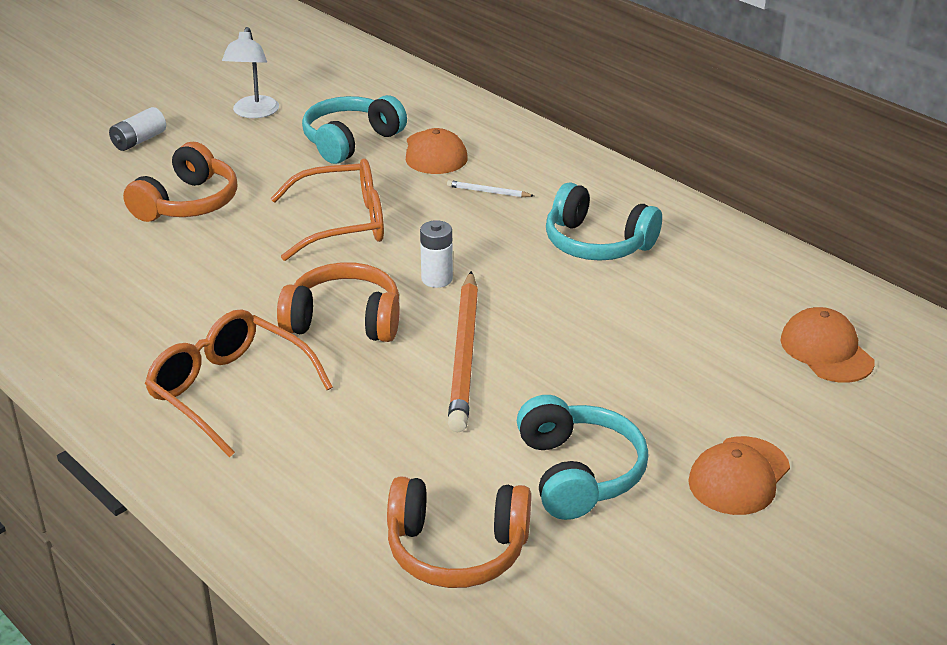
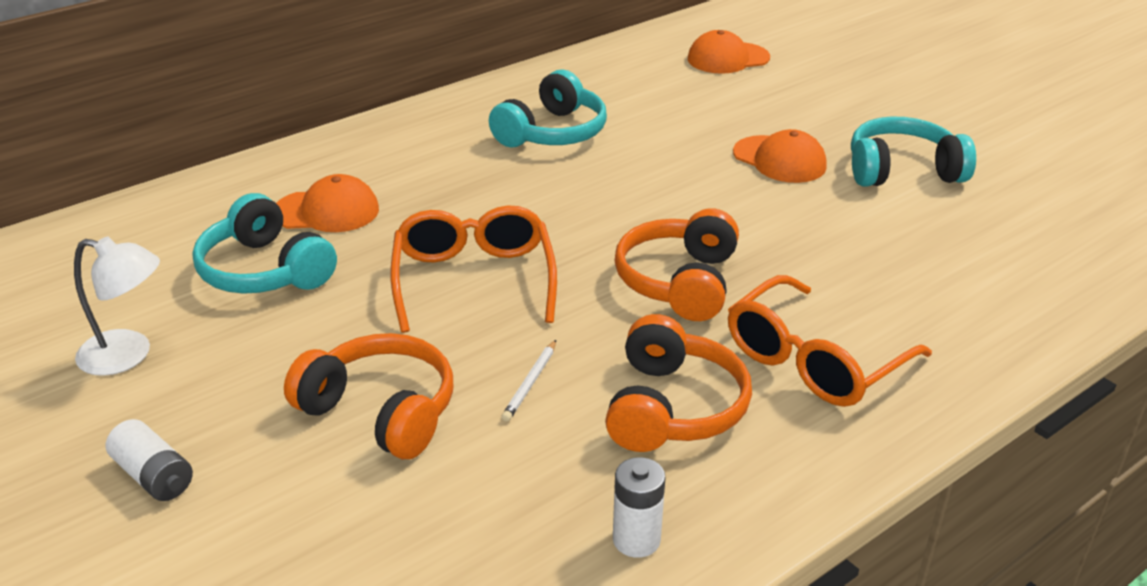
camera: 85 degrees left, 0 degrees up
orange headphones [387,476,531,588] -> orange headphones moved to [605,314,752,452]
white battery [420,220,453,288] -> white battery moved to [613,457,665,558]
white pencil [447,180,534,197] -> white pencil moved to [501,340,556,422]
orange pencil [448,271,478,432] -> none
orange cap [688,436,790,515] -> orange cap moved to [733,129,827,183]

